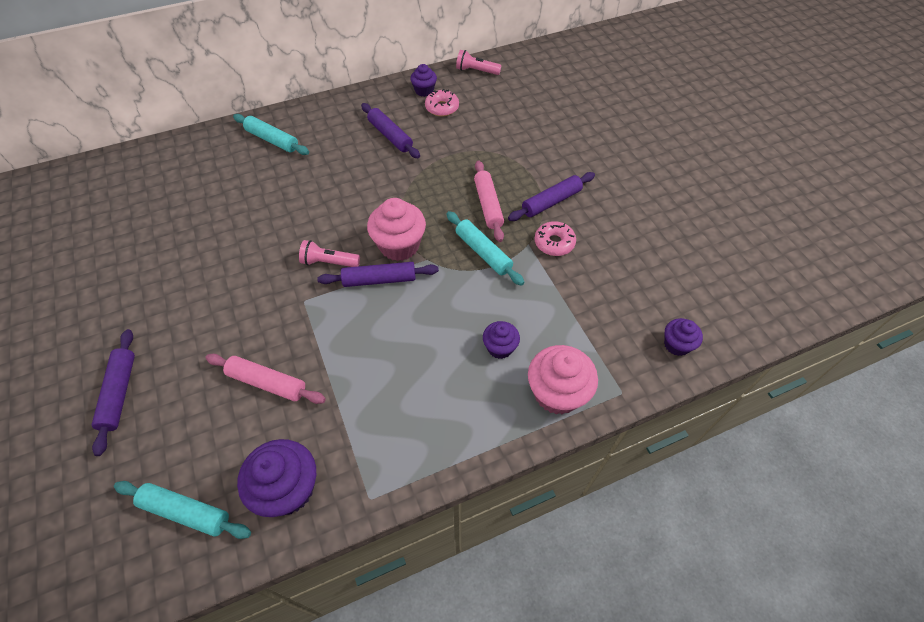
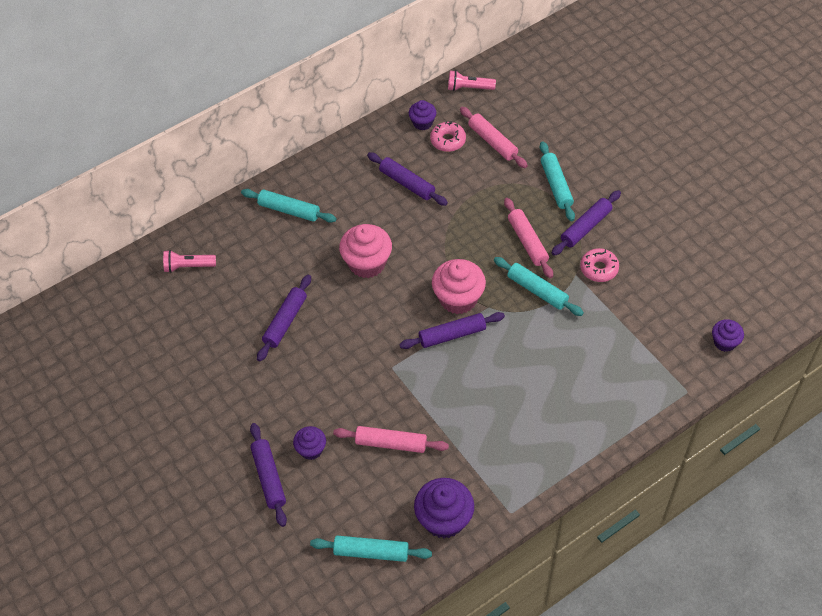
camera: 10 degrees left, 0 degrees up
pink flashlight [299,240,360,267] -> pink flashlight moved to [163,250,216,273]
purple cupcake [483,321,520,359] -> purple cupcake moved to [293,426,326,460]
pink cupcake [528,345,598,415] -> pink cupcake moved to [339,224,392,278]
none -> purple rolling pin [257,275,311,362]
none -> pink rolling pin [460,107,528,168]
none -> turquoise rolling pin [540,141,575,222]

